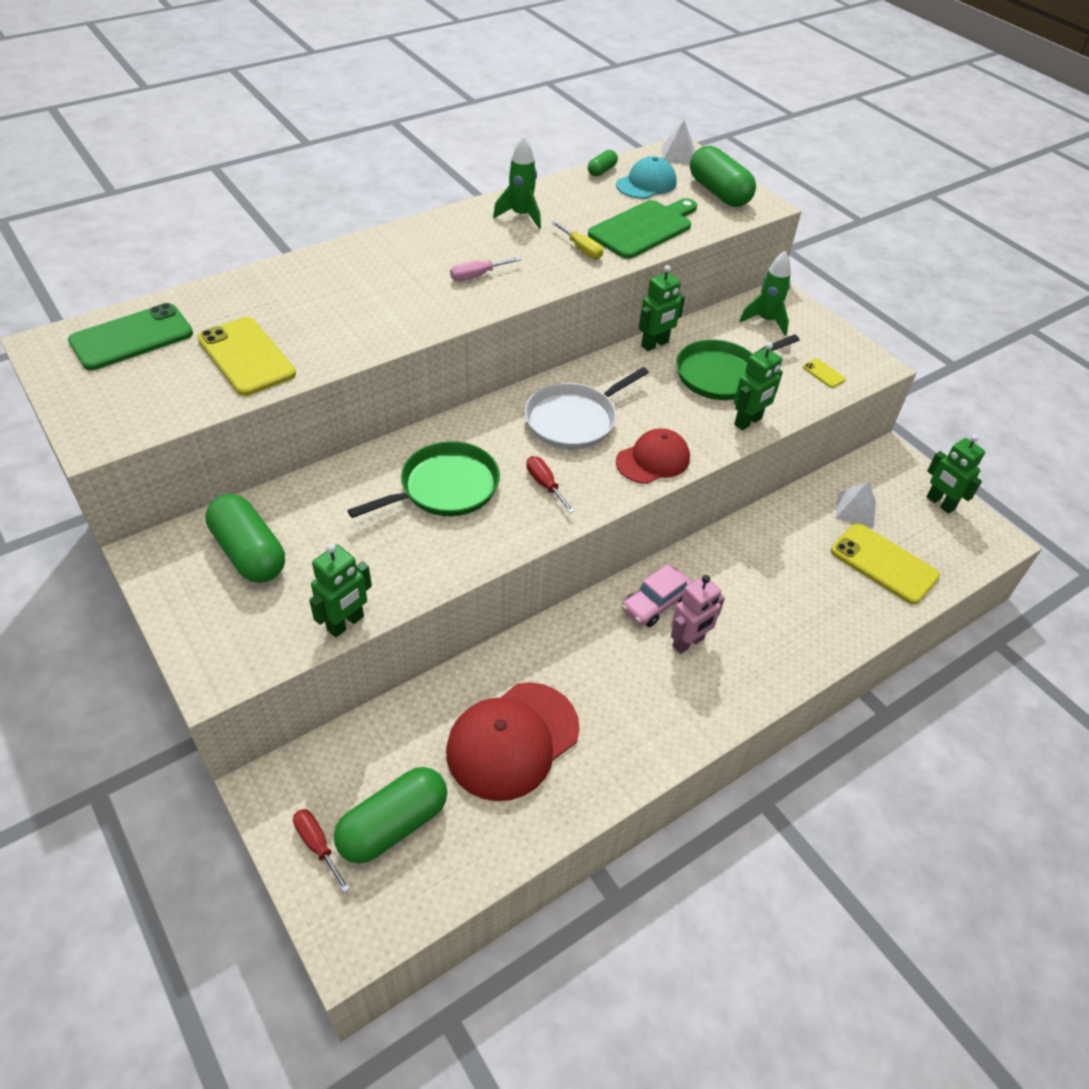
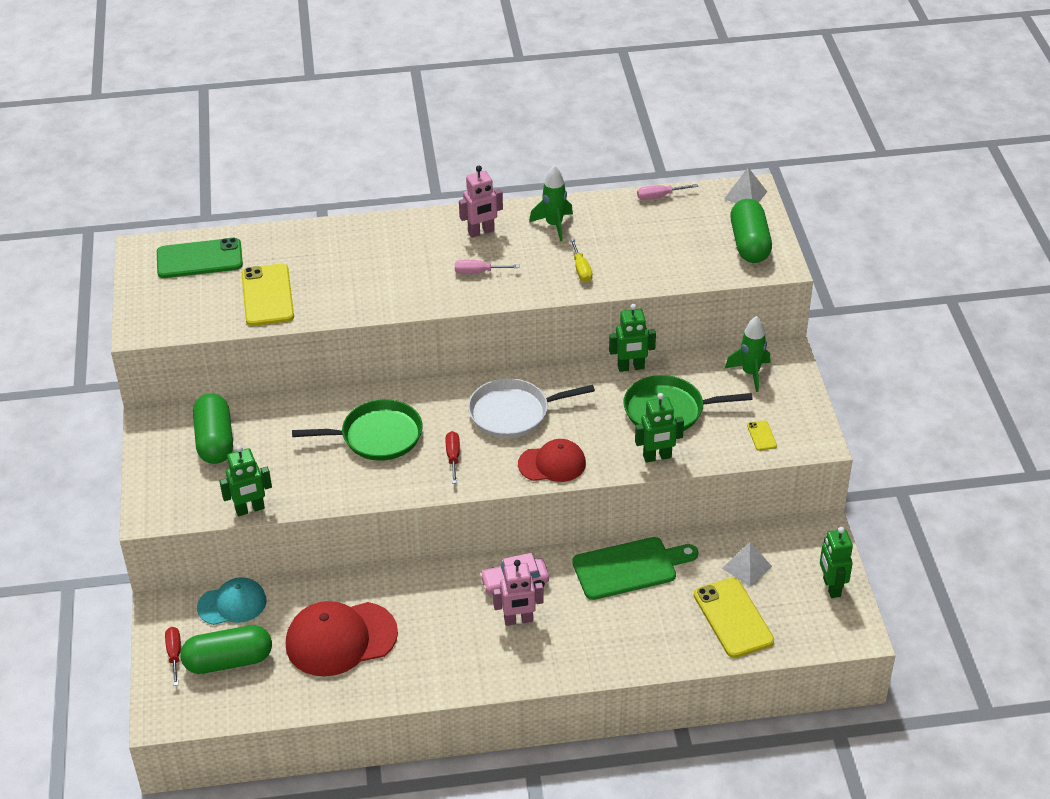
camera: 30 degrees right, 5 degrees down
green capsule [588,150,618,176] -> pink screwdriver [637,184,698,200]
green cutting board [588,198,697,259] -> green cutting board moved to [572,537,698,600]
turquoise cap [616,156,677,199] -> turquoise cap moved to [197,577,267,625]
none -> pink robot [459,166,503,238]

